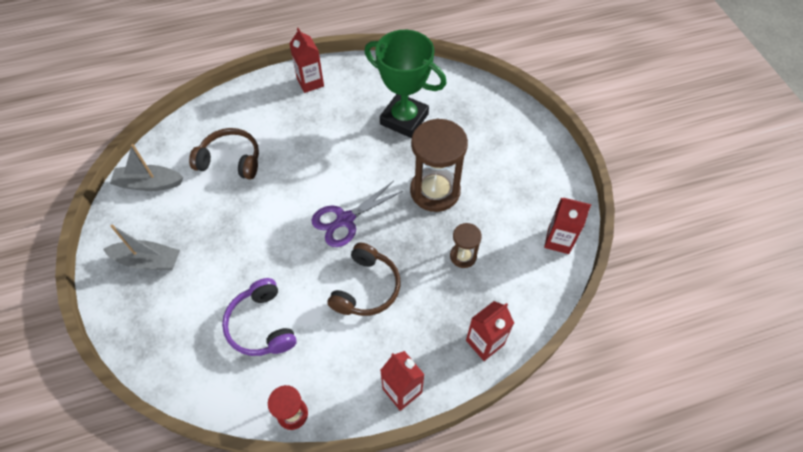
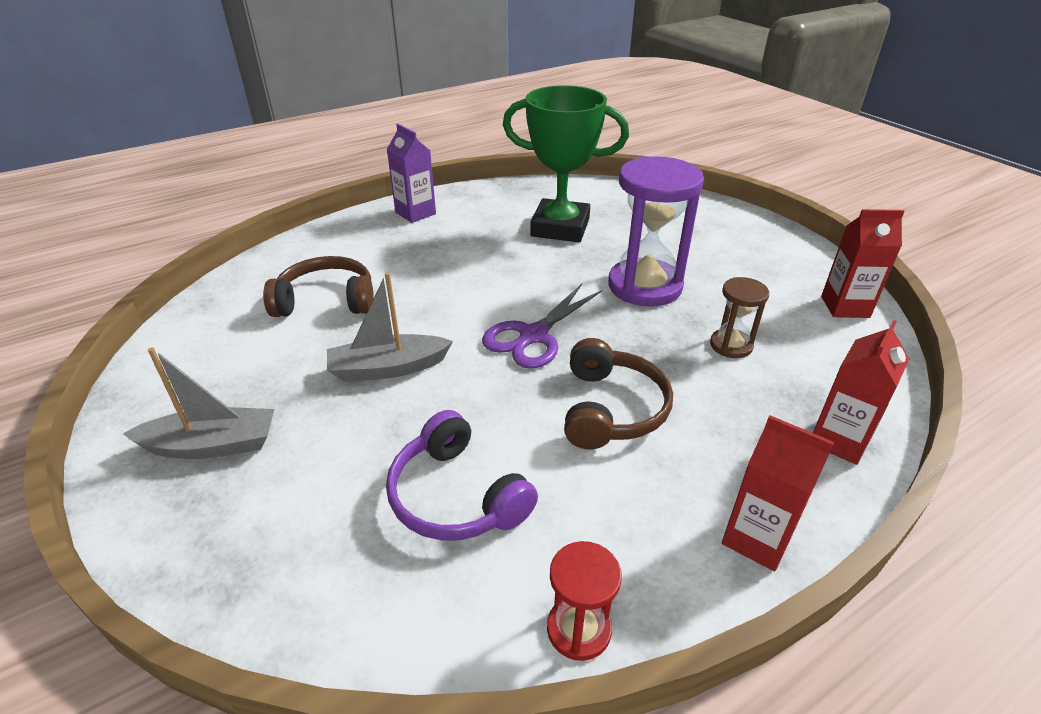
camera: 15 degrees left, 20 degrees down
grey boat [110,144,184,191] -> grey boat moved to [327,272,453,382]
red carton [289,28,324,93] -> purple carton [387,124,436,223]
brown hourglass [410,119,468,212] -> purple hourglass [608,156,704,307]

